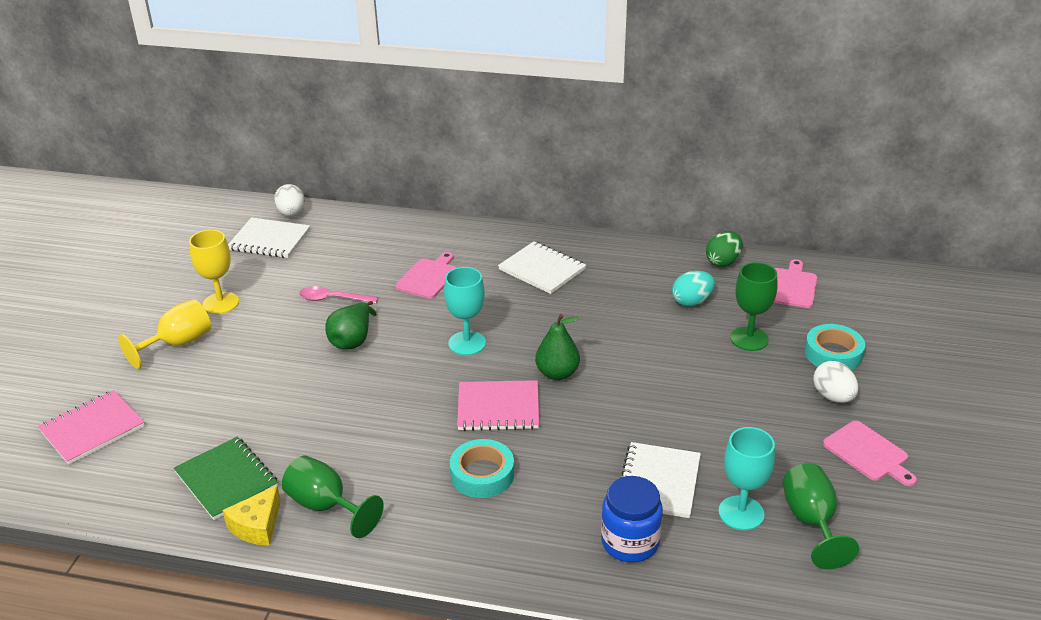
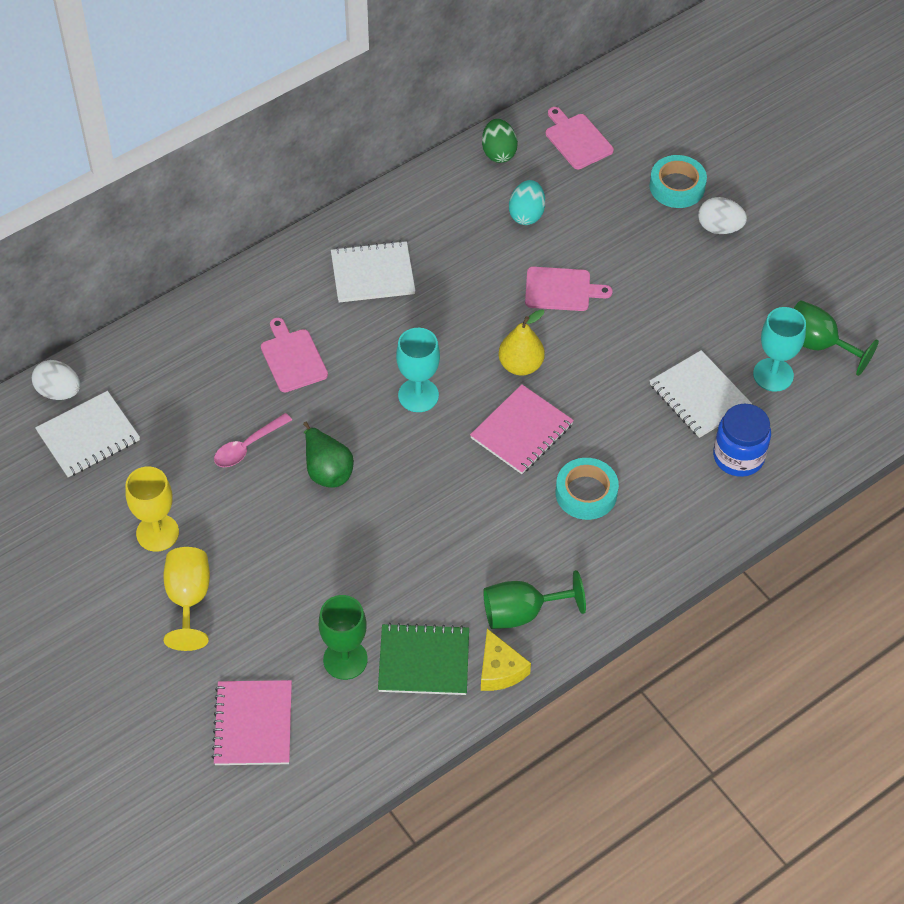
camera: 50 degrees left, 20 degrees up
green pear [535,314,580,380] -> yellow pear [499,309,545,376]
green goblet [730,262,777,351] -> green goblet moved to [319,595,368,680]
pink cutting board [823,421,917,486] -> pink cutting board moved to [525,267,613,311]

